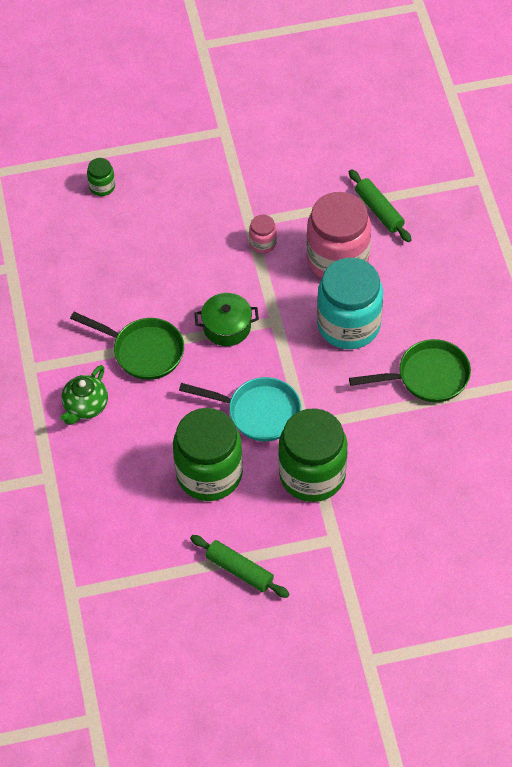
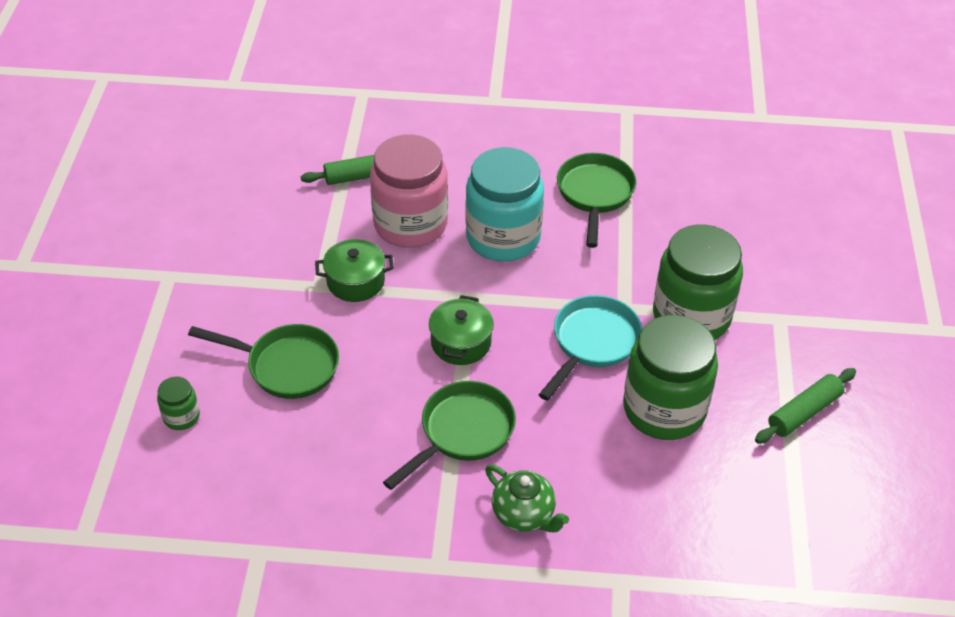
camera: 75 degrees left, 10 degrees down
pink jar [249,215,277,253] -> green pot [315,239,394,302]
none -> green pan [188,324,339,399]

